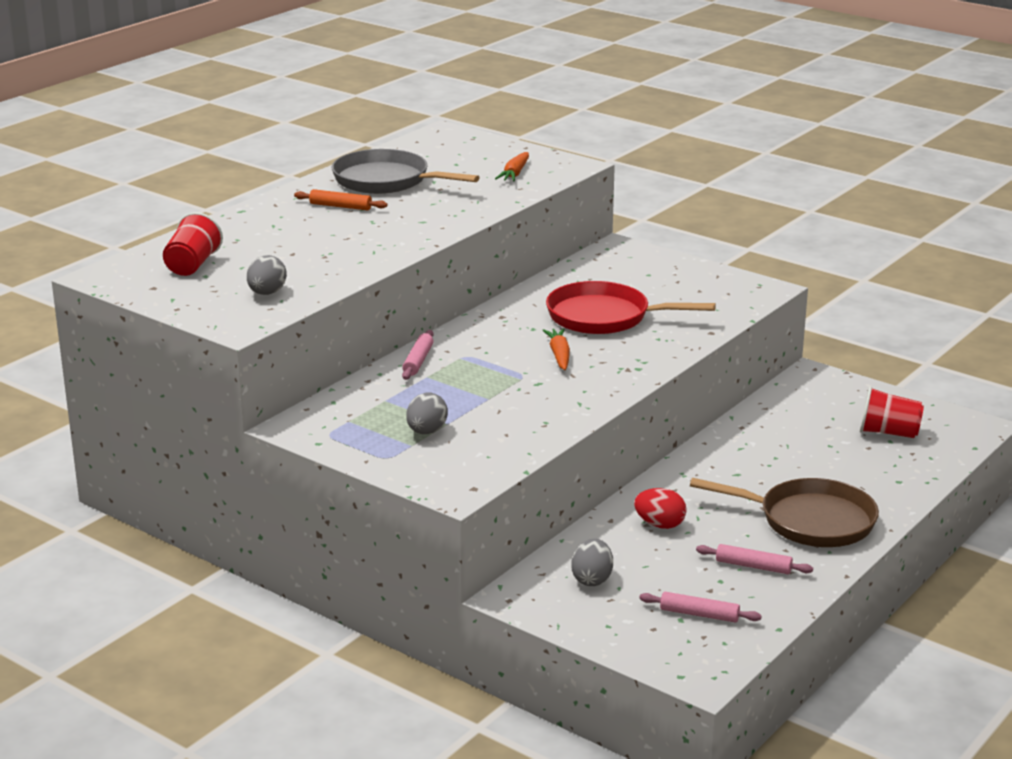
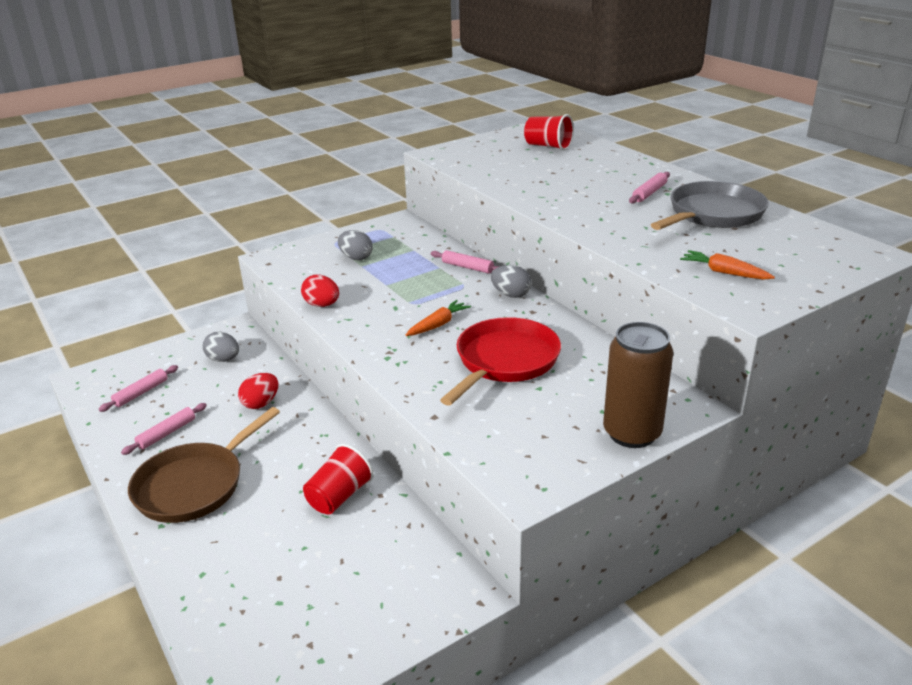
camera: 110 degrees right, 5 degrees up
grey egg [247,255,287,295] -> grey egg moved to [491,265,531,298]
orange rolling pin [294,189,387,210] -> pink rolling pin [629,172,670,204]
orange carrot [542,328,570,370] -> orange carrot turned 60 degrees counterclockwise [406,300,471,336]
red cup [860,386,924,438] -> red cup moved to [303,444,374,514]
none -> red egg [301,274,339,307]
none -> brown can [603,322,673,448]

